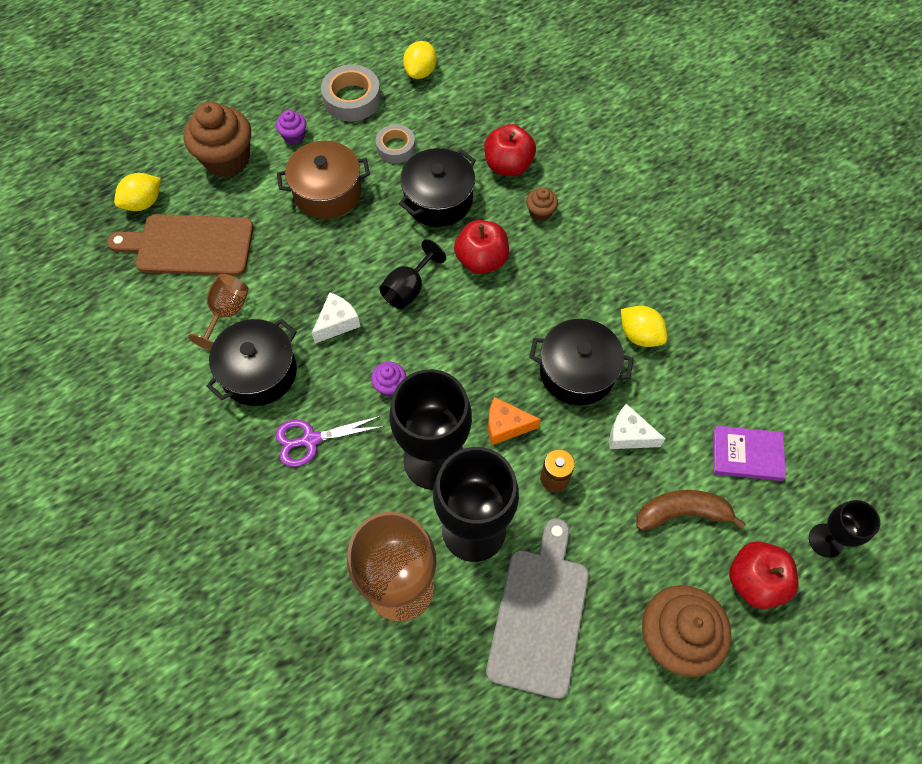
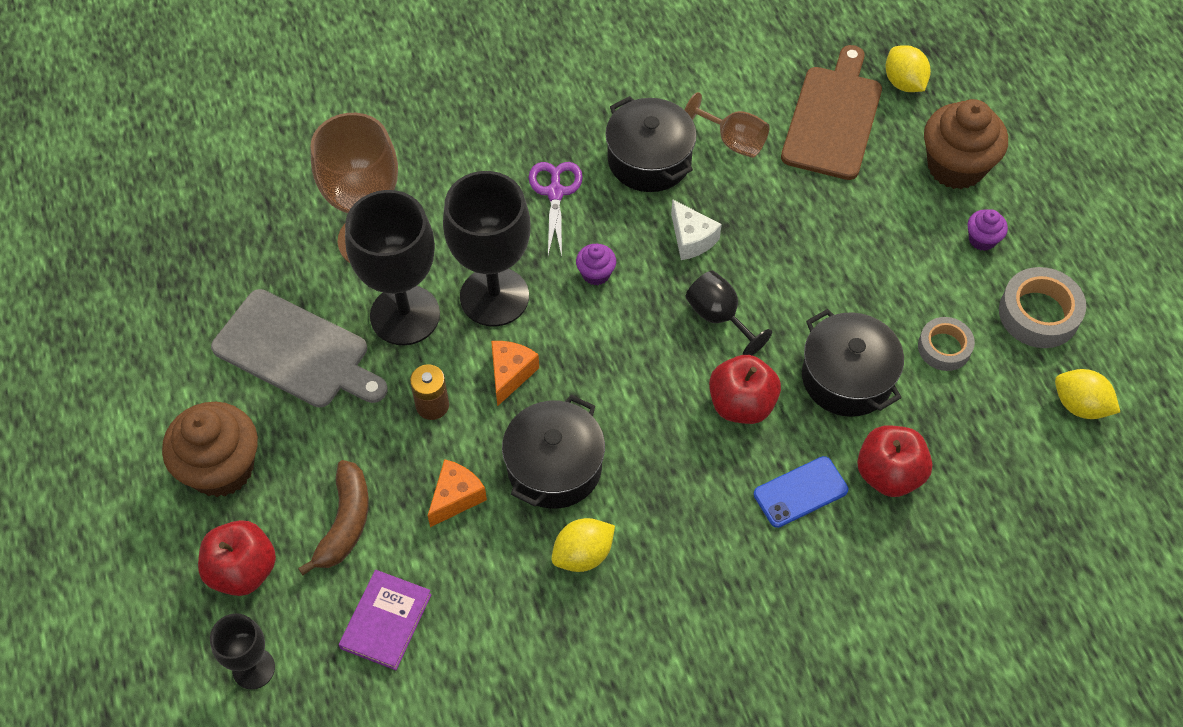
camera: 105 degrees right, 5 degrees down
brown pot [277,141,370,219] -> none
brown cupcake [526,187,558,222] -> blue phone [754,456,848,528]
white cheese [609,404,666,449] -> orange cheese [428,459,487,527]

